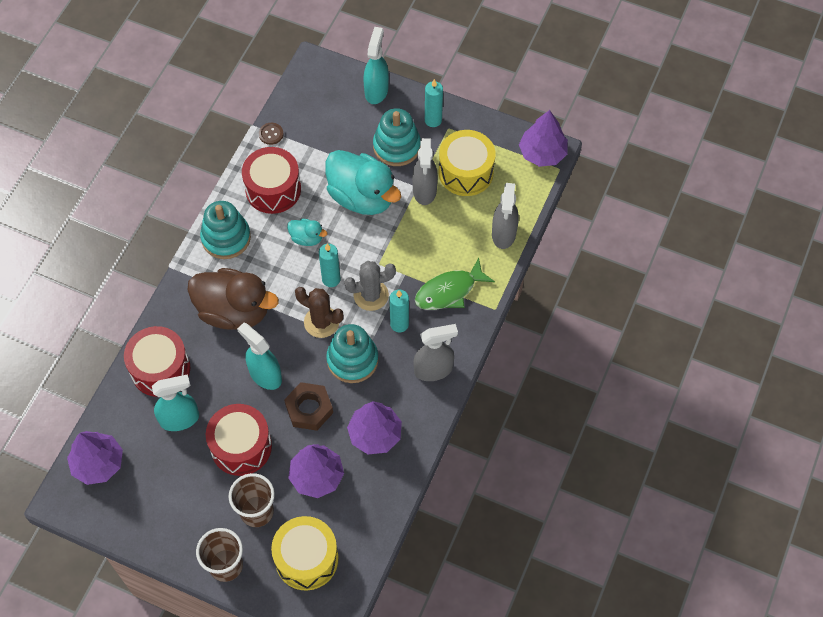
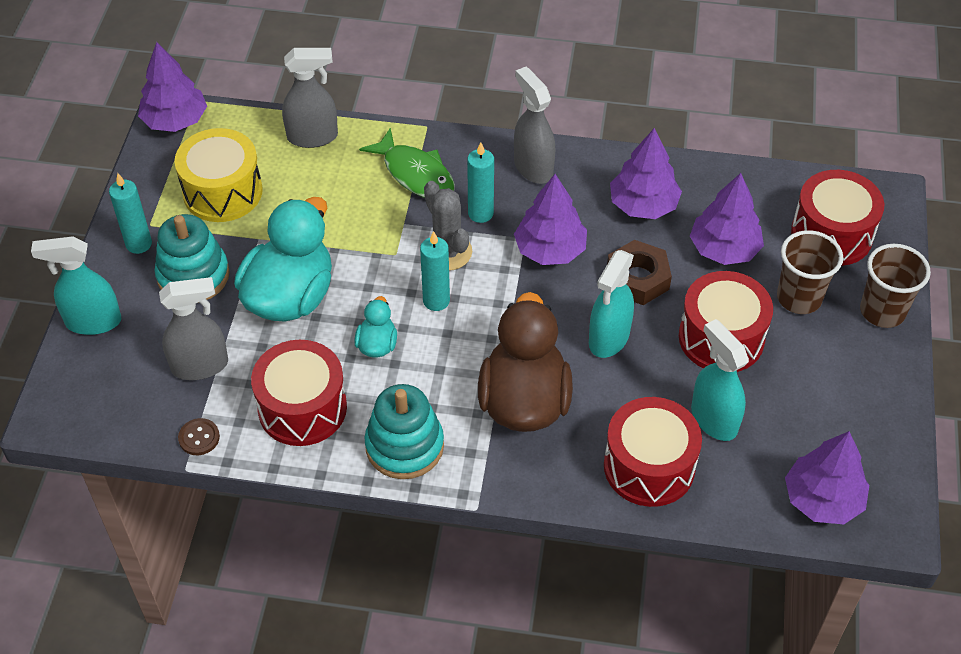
camera: 105 degrees left, 10 degrees down
yellow drum [271,516,339,590] -> red drum [791,170,884,266]
brown cactus [295,287,344,338] -> none
turquoise stacking toy [326,324,379,383] -> purple tree [514,174,587,265]
grey spray bottle [412,138,438,205] -> grey spray bottle moved to [159,277,228,380]

